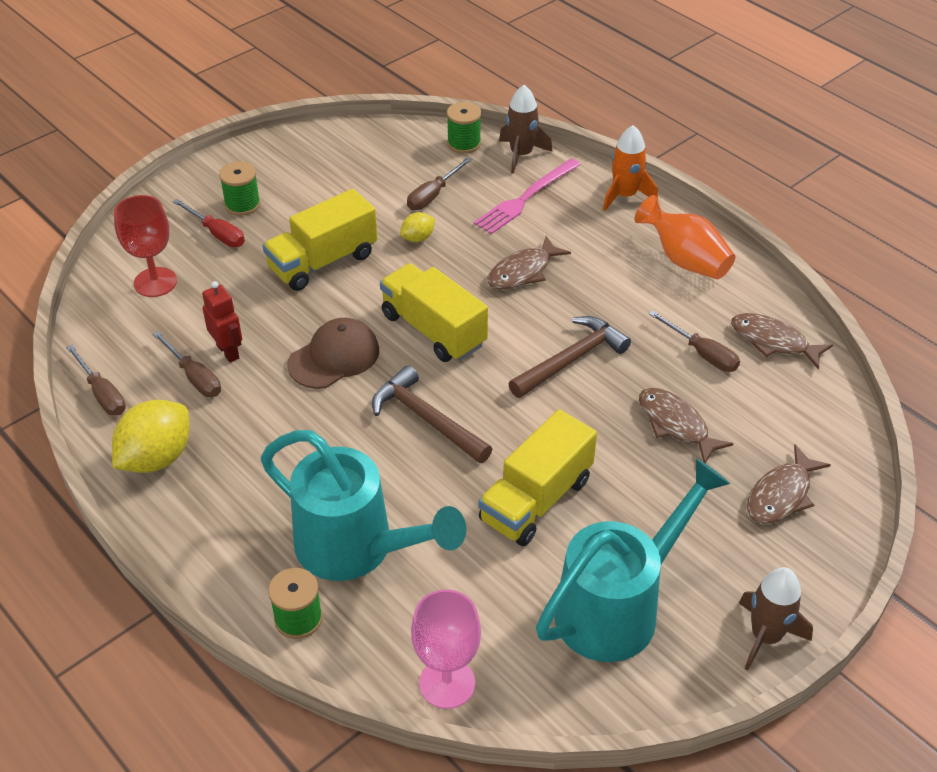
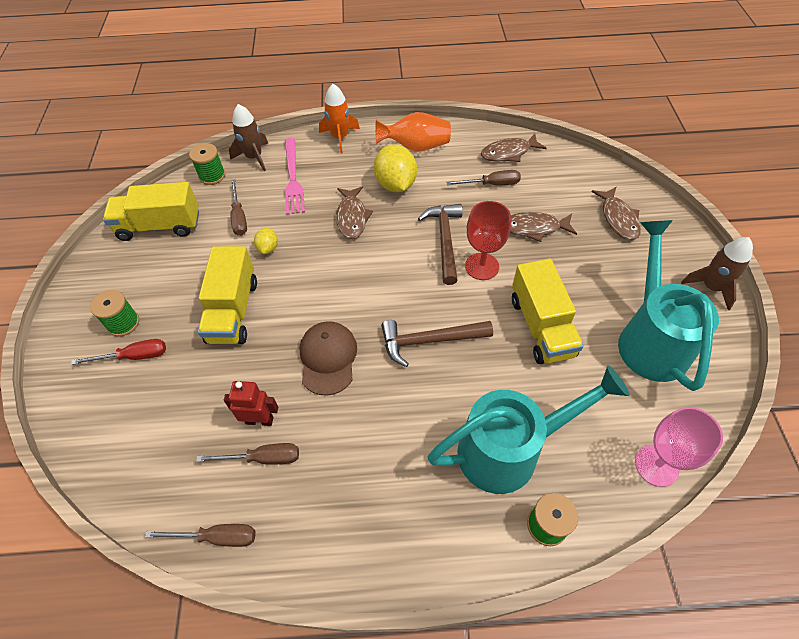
camera: 50 degrees left, 10 degrees up
yellow lemon [112,400,190,473] -> yellow lemon moved to [374,144,417,192]
red goblet [114,195,177,297] -> red goblet moved to [465,201,511,280]
yellow truck [380,263,488,362] -> yellow truck moved to [103,182,199,241]

